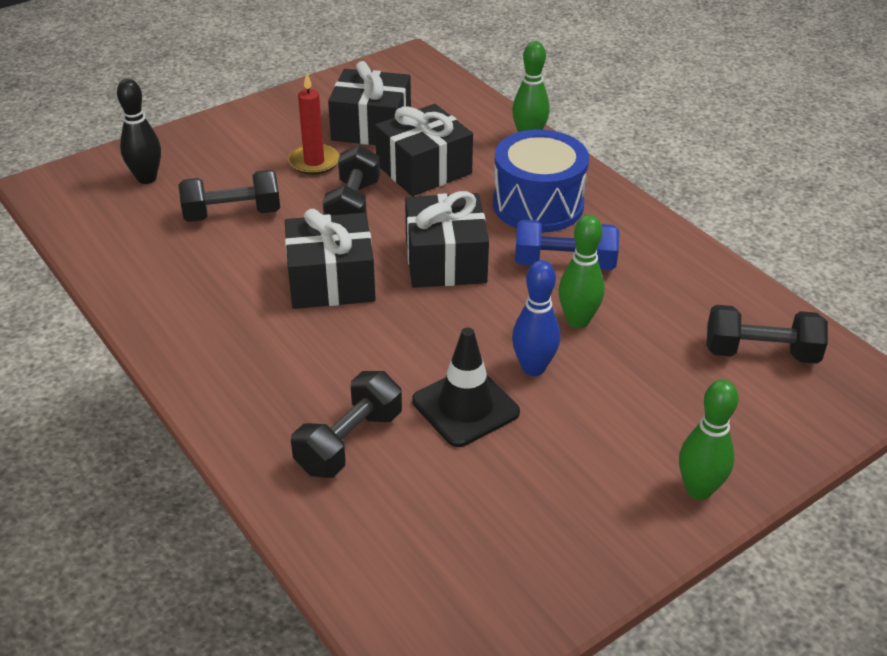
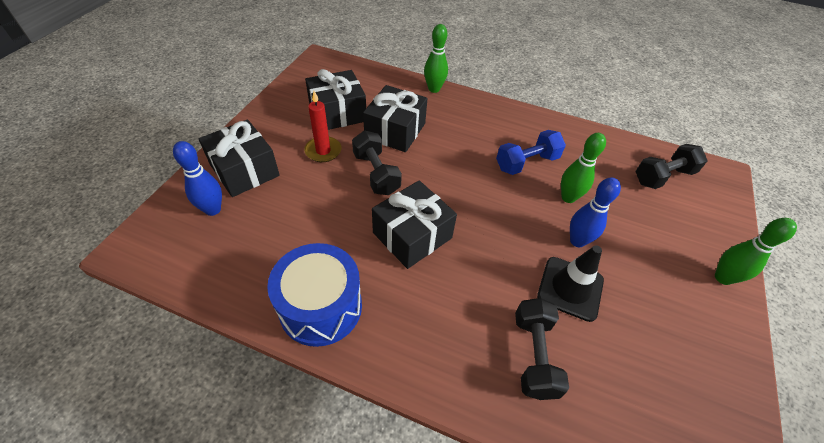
camera: 35 degrees left, 10 degrees up
black bowling pin [117,79,161,184] -> blue bowling pin [173,141,222,216]
black dumbbell [179,170,280,222] -> none
black gift [405,191,489,288] -> black gift moved to [199,119,280,197]
blue drum [493,130,589,233] -> blue drum moved to [267,243,362,347]

